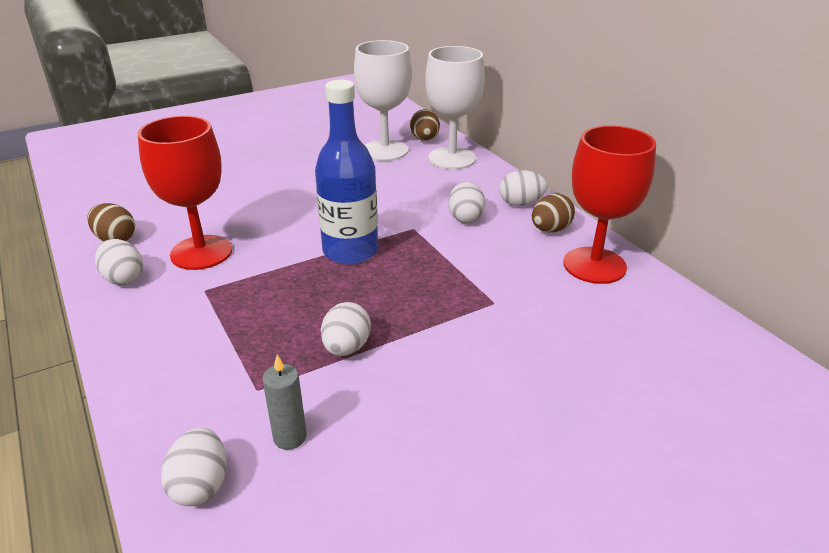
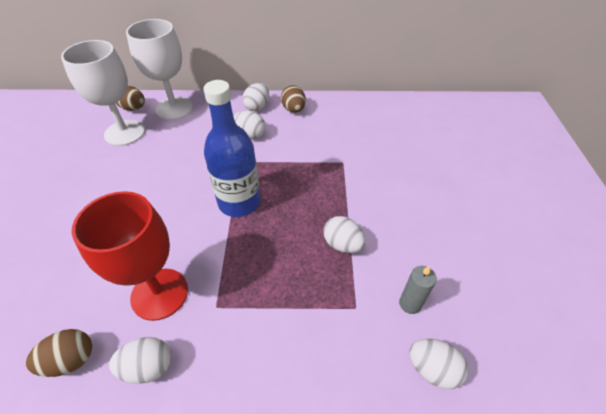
camera: 60 degrees left, 15 degrees up
red goblet [563,125,656,284] -> none

